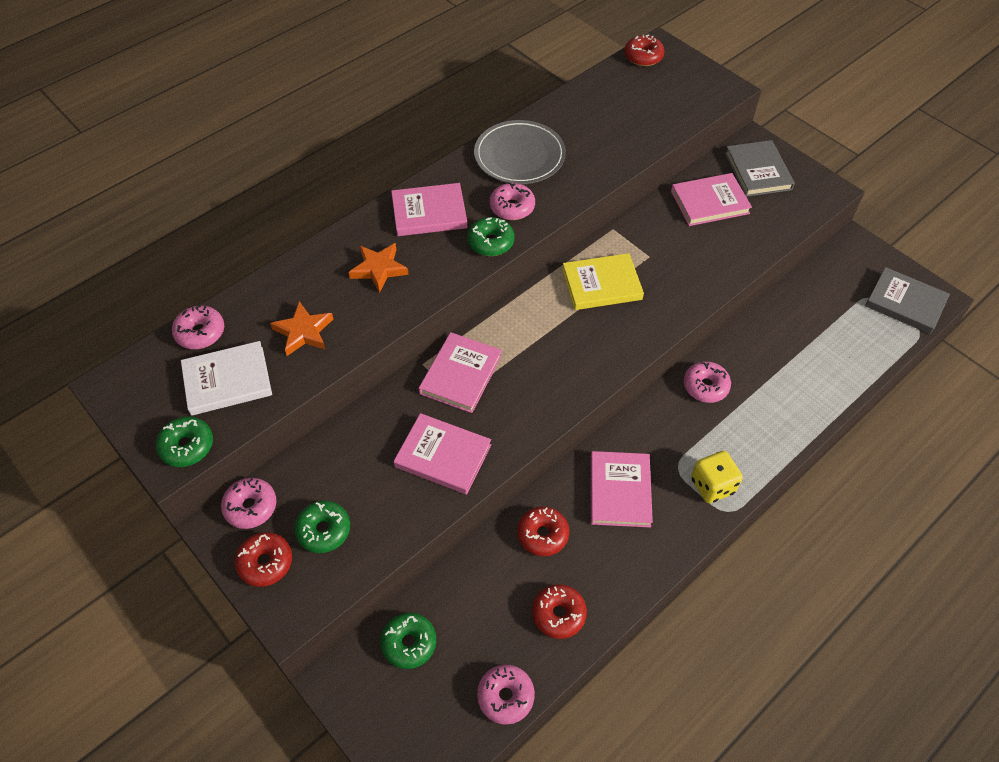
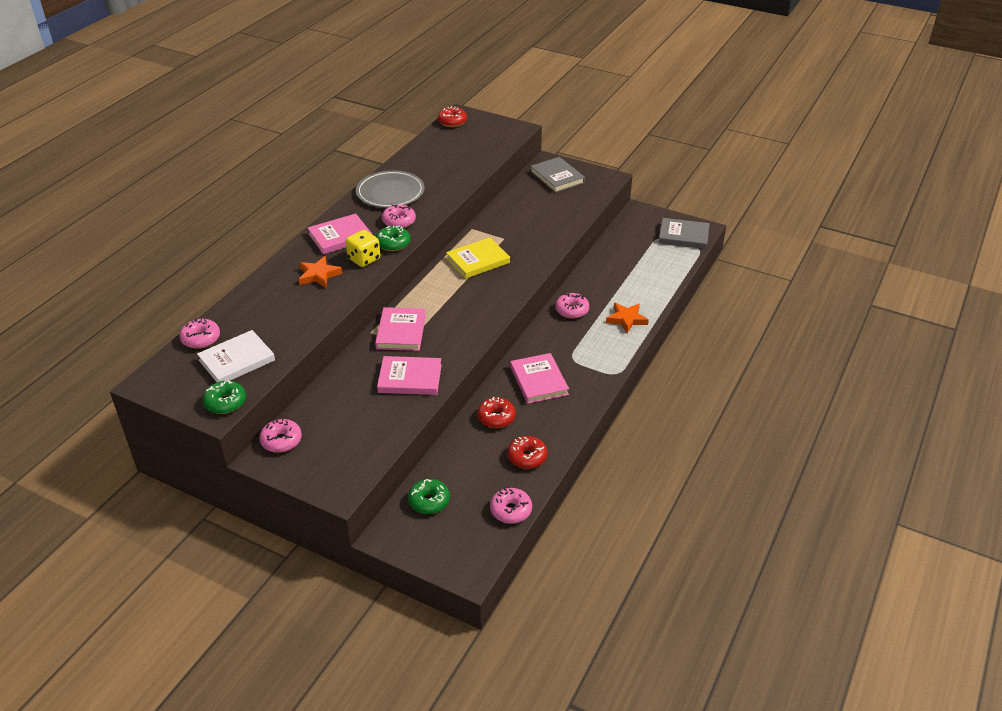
camera: 20 degrees left, 15 degrees down
red donut [235,532,292,587] -> none
orange star [270,301,333,356] -> orange star moved to [606,303,649,334]
green donut [294,501,350,553] -> none
pink book [671,173,752,226] -> none
yellow dice [691,451,743,503] -> yellow dice moved to [346,230,380,267]

